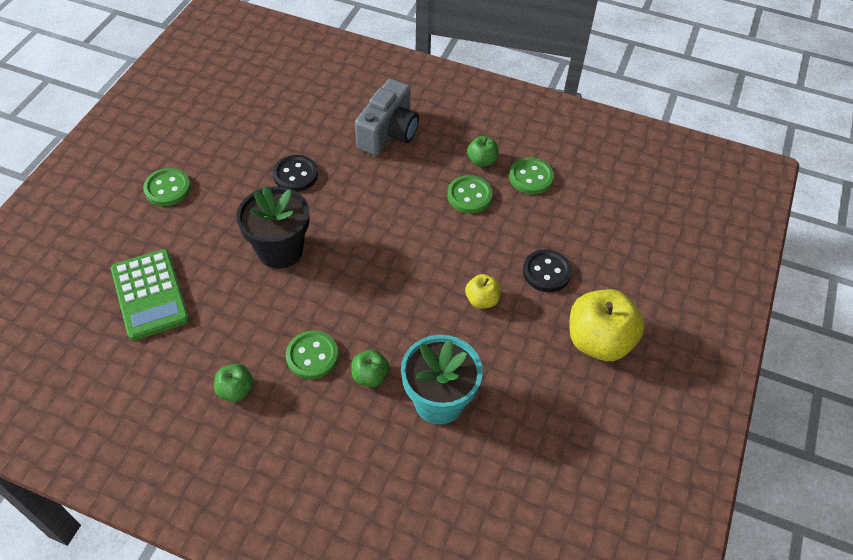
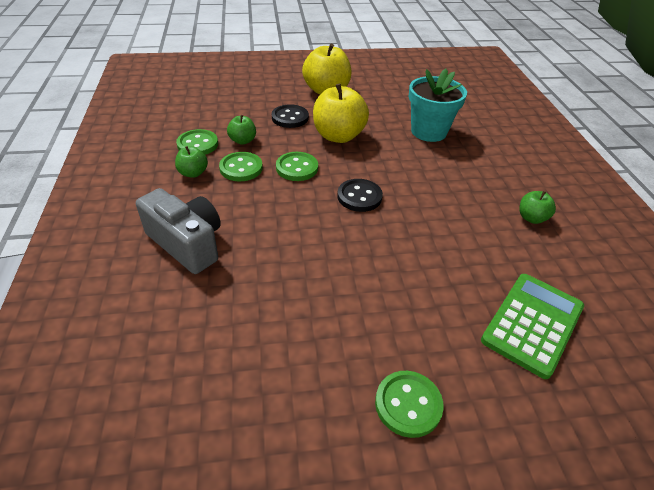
camera: 120 degrees left, 10 degrees down
black flower pot [236,186,309,269] -> none
black button [273,155,318,192] -> black button moved to [337,179,383,212]
green button [286,330,338,379] -> green button moved to [276,152,318,181]
green apple [351,350,390,387] -> green apple moved to [227,115,256,145]
grey camera [355,79,419,156] -> grey camera turned 45 degrees clockwise [136,188,221,274]
yellow apple [465,274,501,309] -> yellow apple [313,84,369,143], size x1.97

